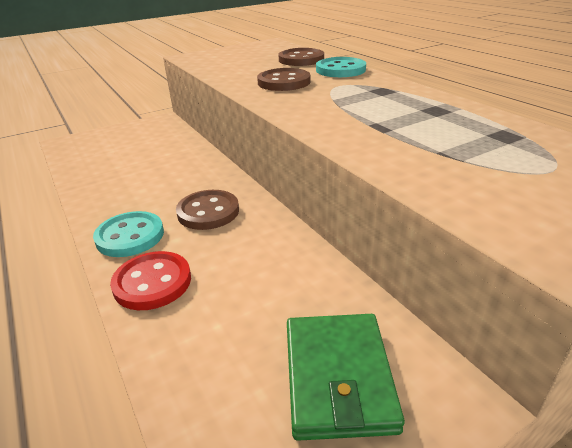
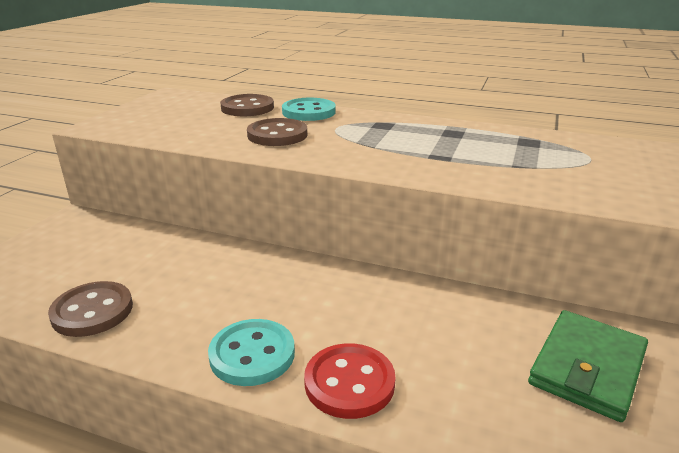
camera: 40 degrees left, 5 degrees down
brown button [176,190,239,230] -> brown button moved to [48,281,133,337]
green wallet [287,314,405,441] -> green wallet turned 75 degrees clockwise [528,310,648,422]

